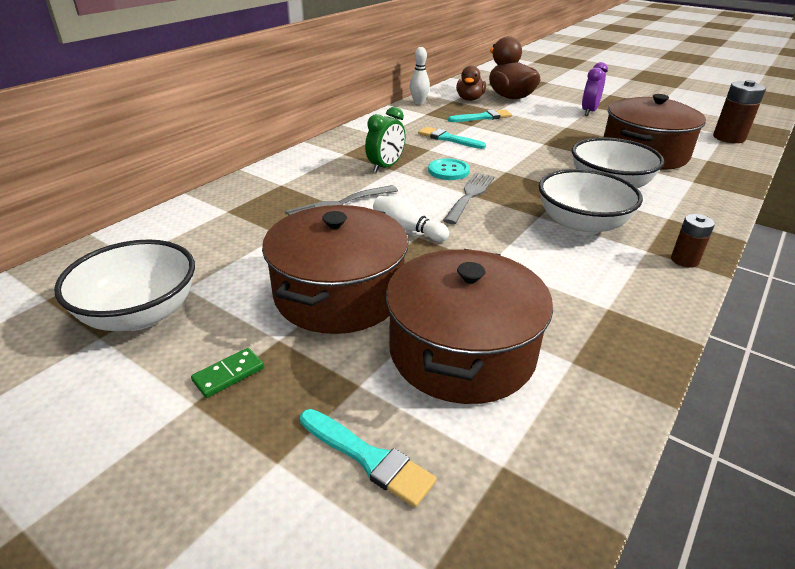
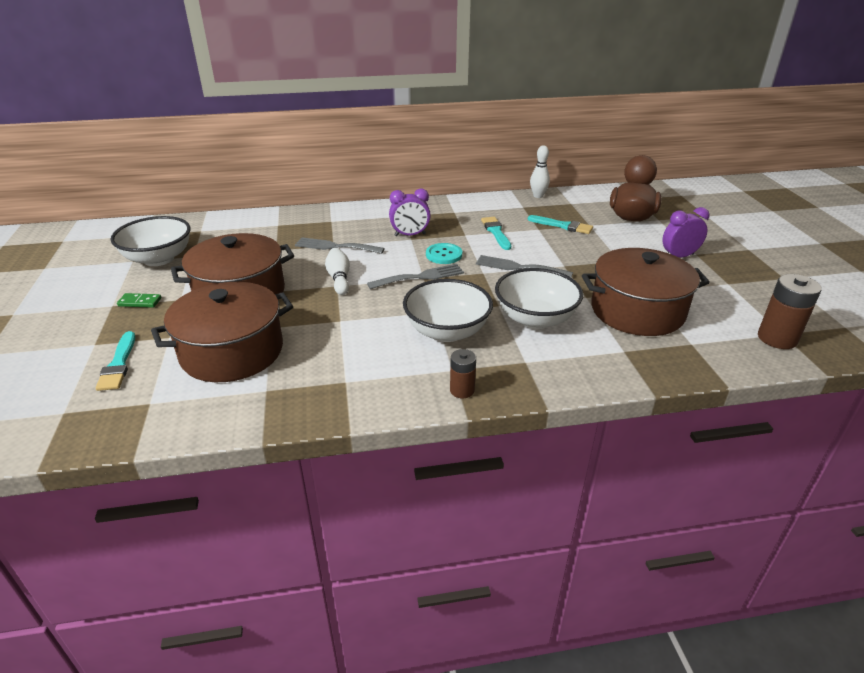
camera: 45 degrees right, 0 degrees up
green clock [365,107,405,173] -> purple clock [389,189,431,236]
brown duck [456,65,486,101] -> none
none -> grey fork [476,255,573,277]

